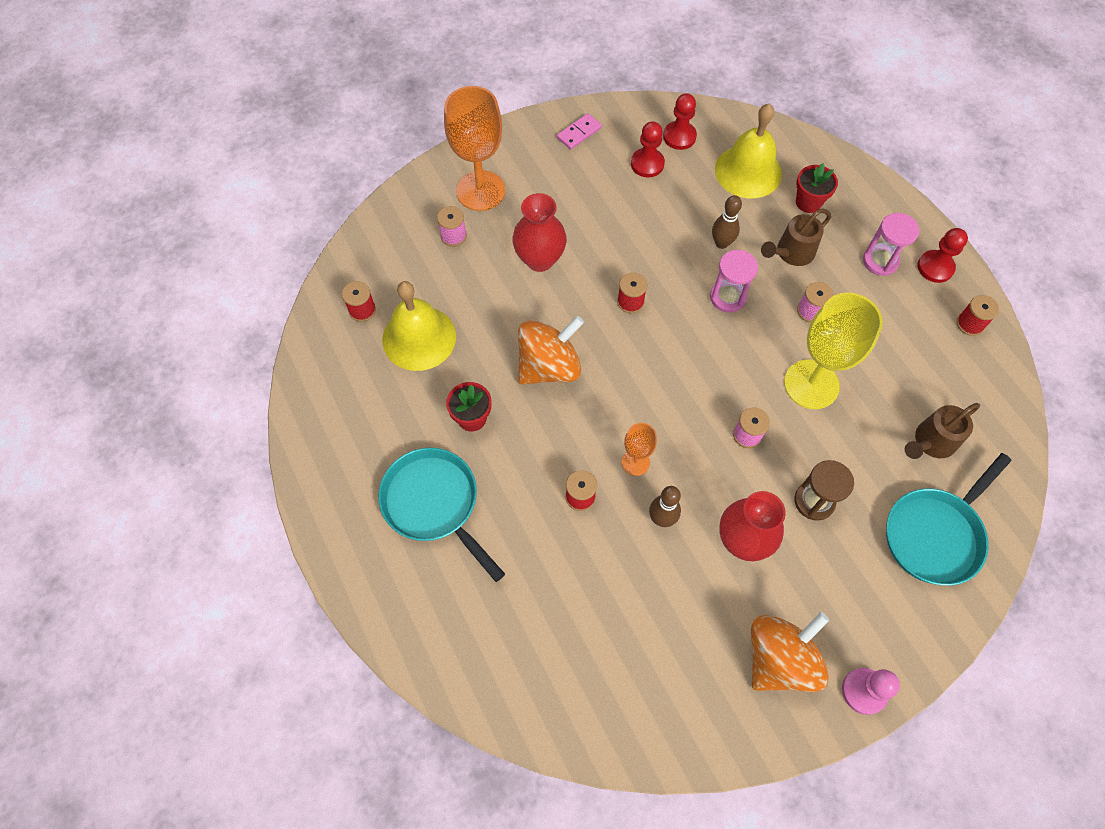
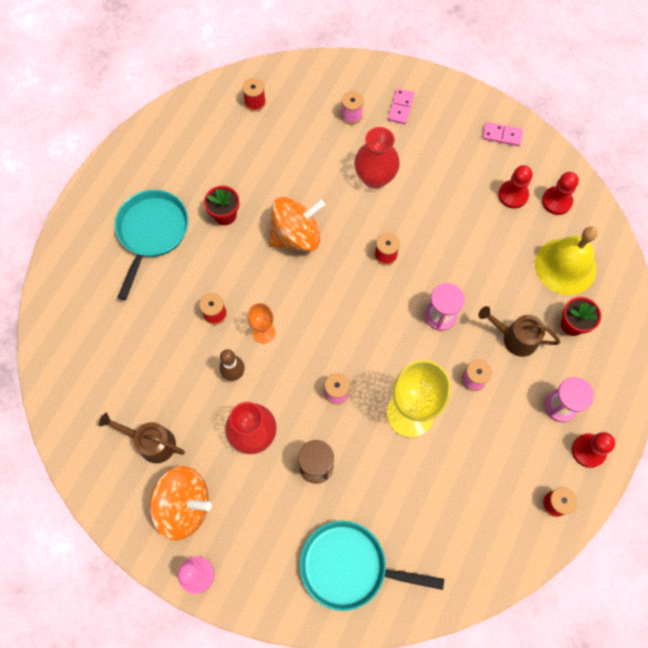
camera: 55 degrees right, 5 degrees up
yellow bell [382,281,456,371] -> none
orange goblet [444,86,505,211] -> pink domino [388,88,415,124]
orange spinning top [518,316,584,385] -> orange spinning top turned 45 degrees counterclockwise [269,197,325,252]
brown bowling pin [712,195,742,249] -> none
brown watering can [905,403,980,459] -> brown watering can moved to [99,413,185,463]

